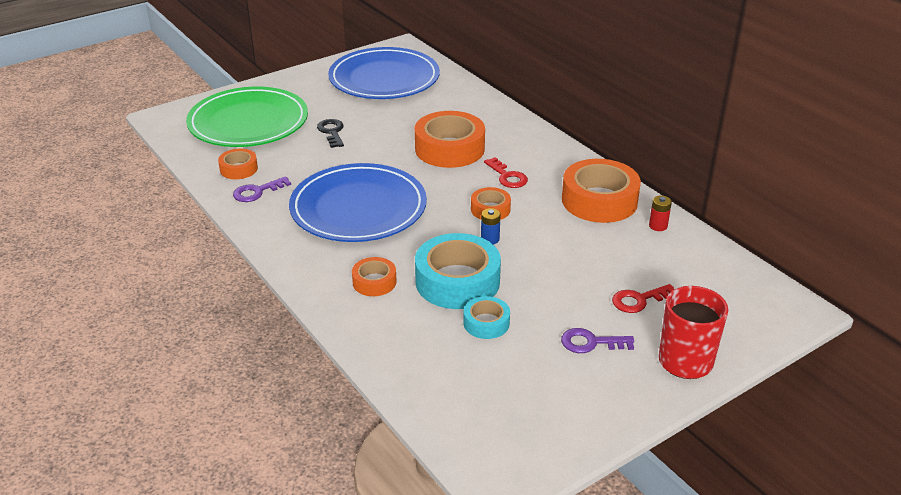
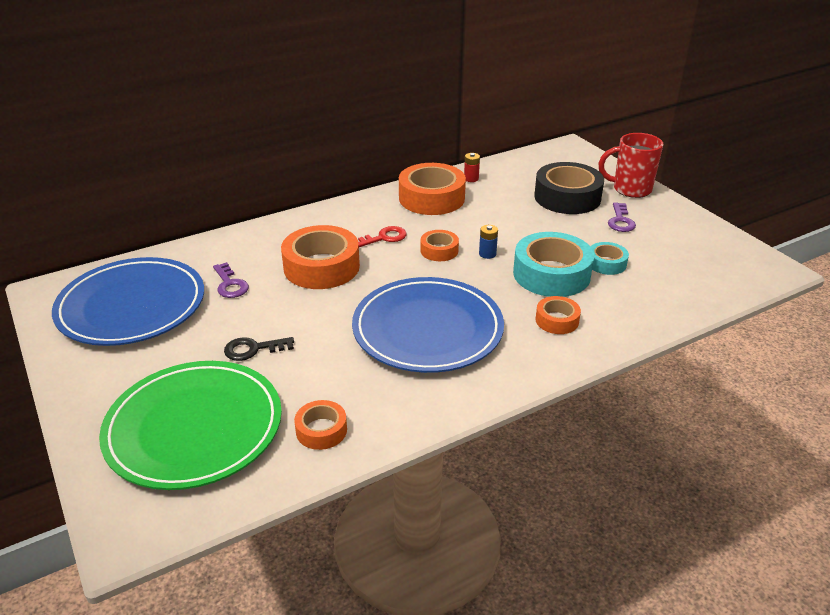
camera: 85 degrees left, 0 degrees up
purple key [233,176,291,202] -> purple key moved to [213,262,249,298]
red key [612,284,674,313] -> black tape [534,162,604,214]

